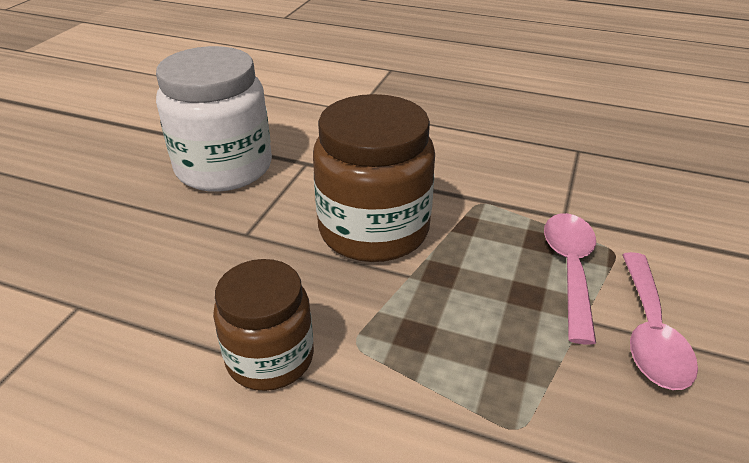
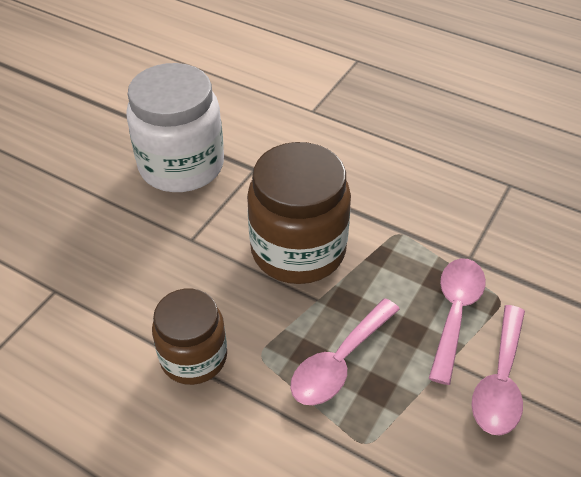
camera: 10 degrees right, 10 degrees up
none -> pink spoon [290,298,400,405]

